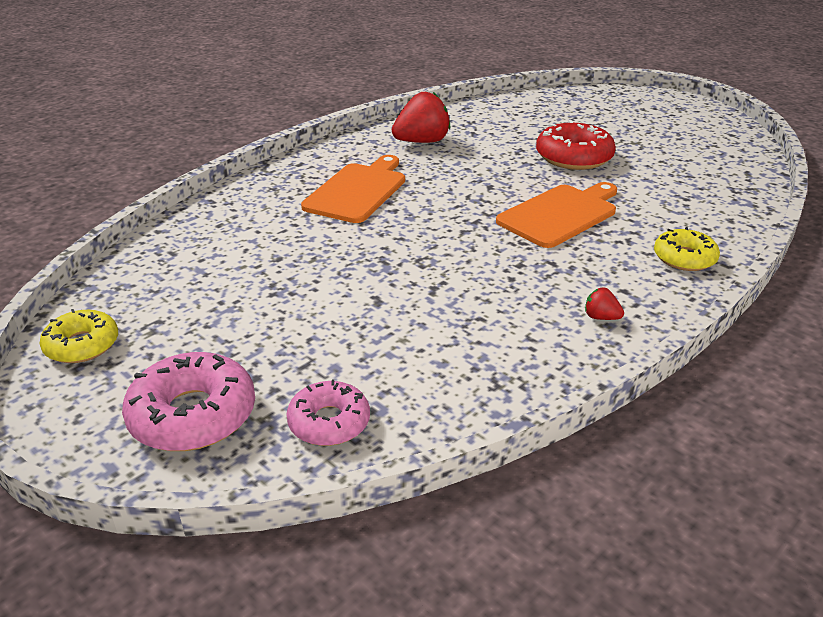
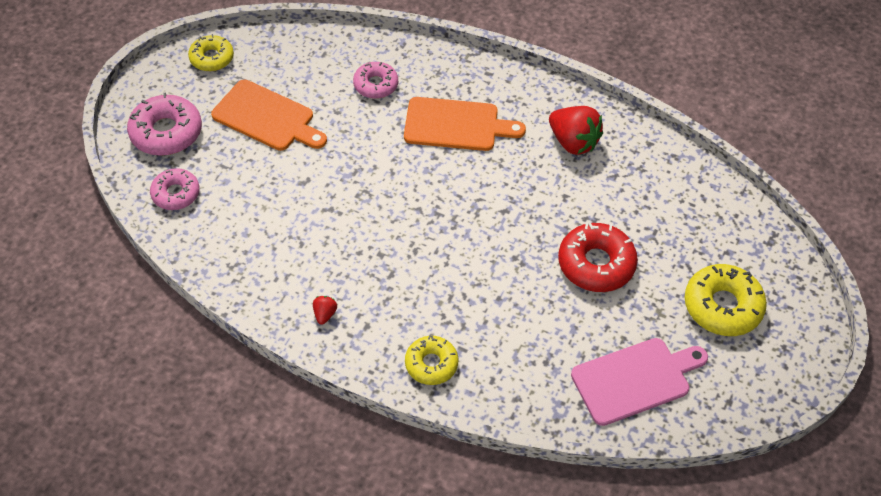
camera: 70 degrees right, 20 degrees up
orange cutting board [496,182,617,248] -> orange cutting board moved to [211,80,327,151]
none -> pink donut [353,62,398,99]
none -> pink cutting board [571,338,708,426]
none -> yellow donut [685,264,767,336]

